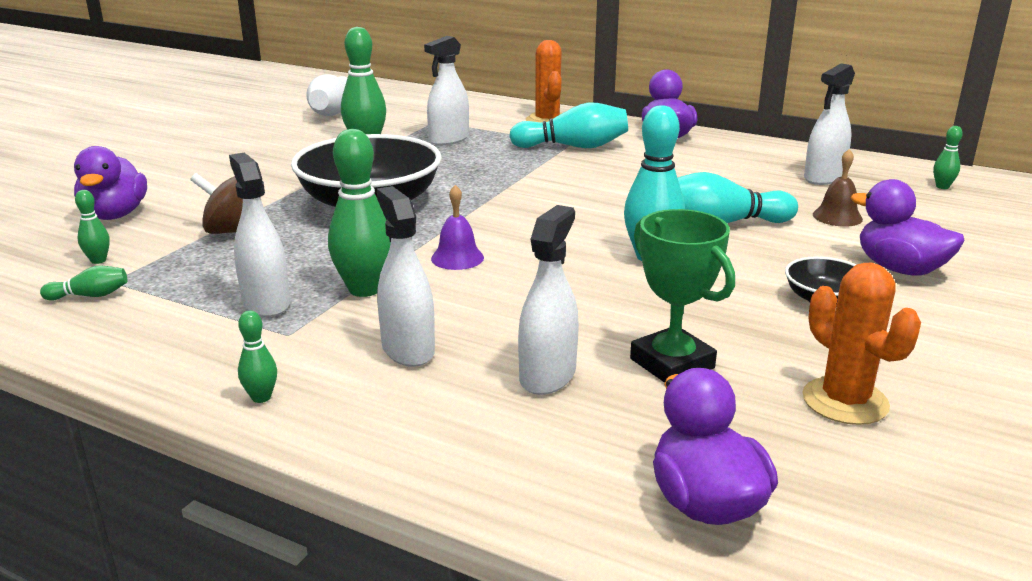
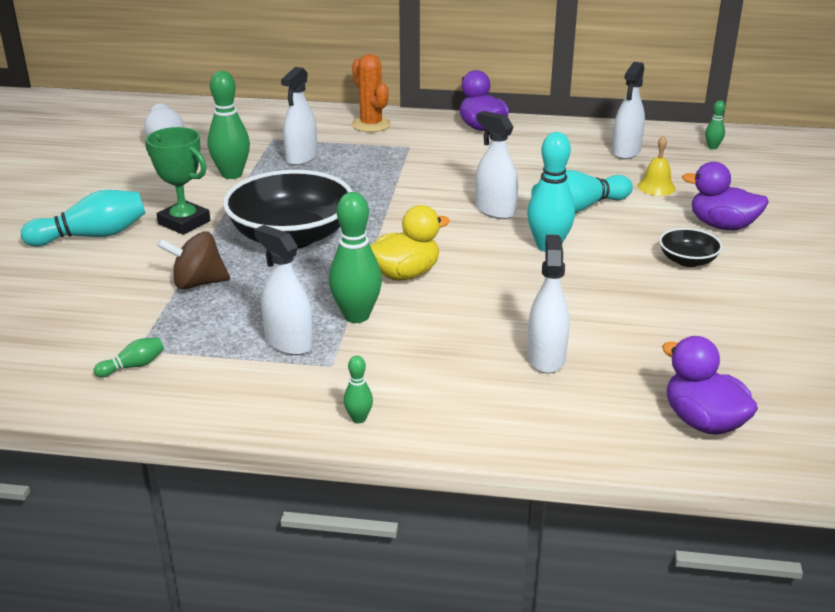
camera: 20 degrees left, 5 degrees up
purple duck [74,146,147,220] -> none
green bowling pin [75,190,110,264] -> none
white spray bottle [377,186,435,367] -> white spray bottle moved to [475,111,518,219]
purple bell [431,185,484,270] -> yellow duck [370,205,450,281]
turquoise bowling pin [509,102,628,148] -> turquoise bowling pin moved to [21,190,145,246]
green trophy [630,209,735,383] -> green trophy moved to [146,127,210,235]
orange cactus [802,263,921,425] -> none
brown bell [813,149,863,227] -> yellow bell [637,135,675,196]

